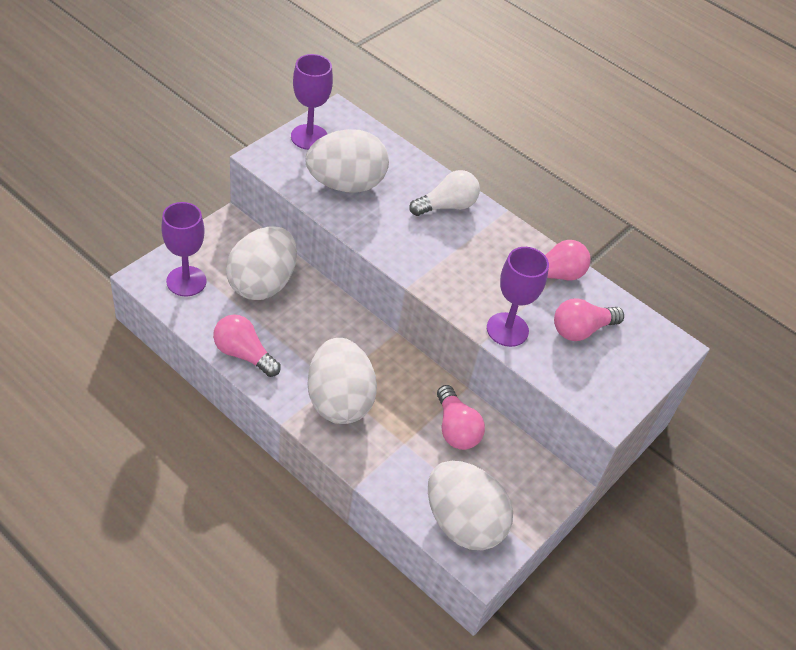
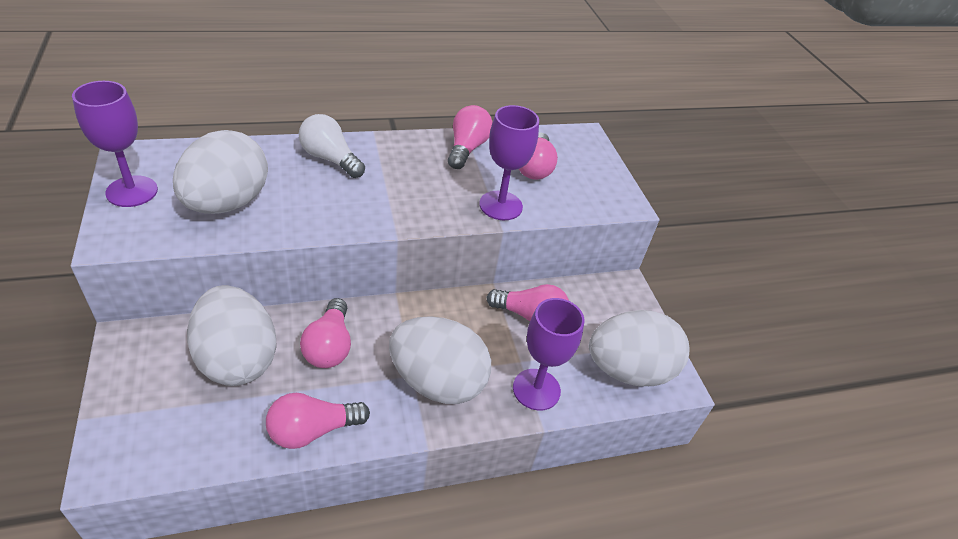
camera: 55 degrees left, 5 degrees down
purple goblet [161,202,207,296] -> purple goblet moved to [513,298,584,411]
white light bulb [409,170,480,216] -> white light bulb turned 60 degrees counterclockwise [299,114,365,178]
none -> pink light bulb [300,298,351,368]

